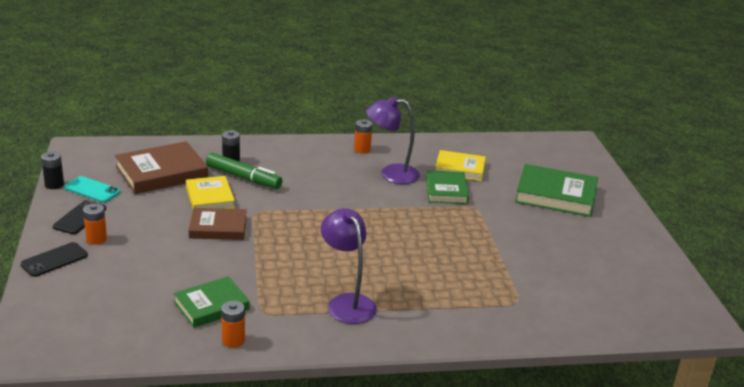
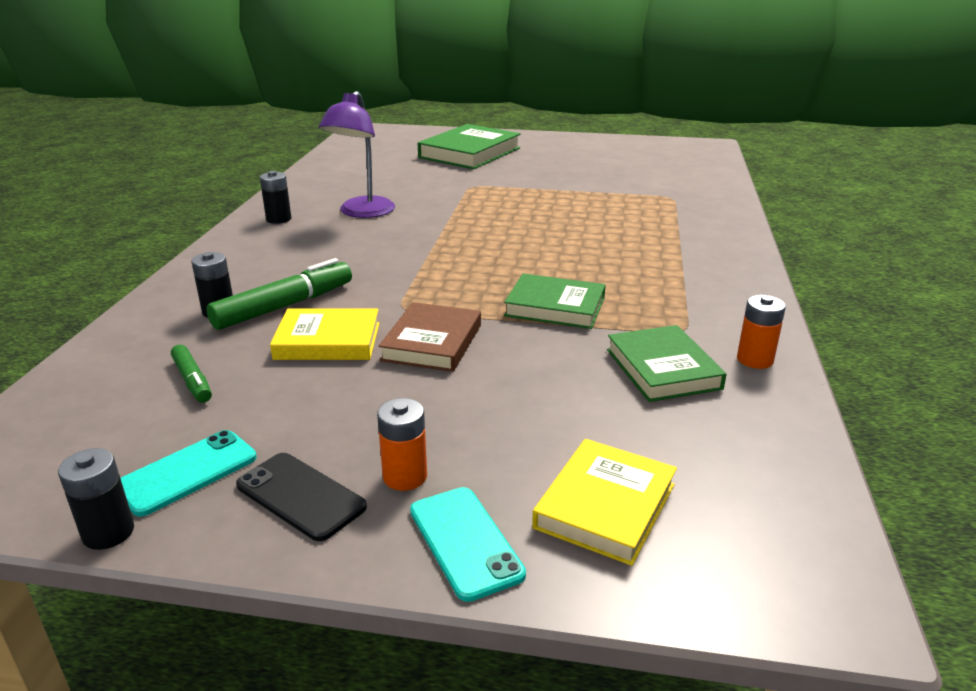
camera: 70 degrees left, 0 degrees up
black phone [21,242,88,277] -> turquoise phone [410,487,526,602]
brown book [115,141,208,194] -> green marker [171,344,212,403]
purple lamp [321,208,377,324] -> none
orange battery [354,119,372,154] -> black battery [260,171,291,224]
green book [426,170,469,204] -> green book moved to [504,273,605,329]
yellow book [435,150,486,181] -> yellow book moved to [532,439,677,566]

